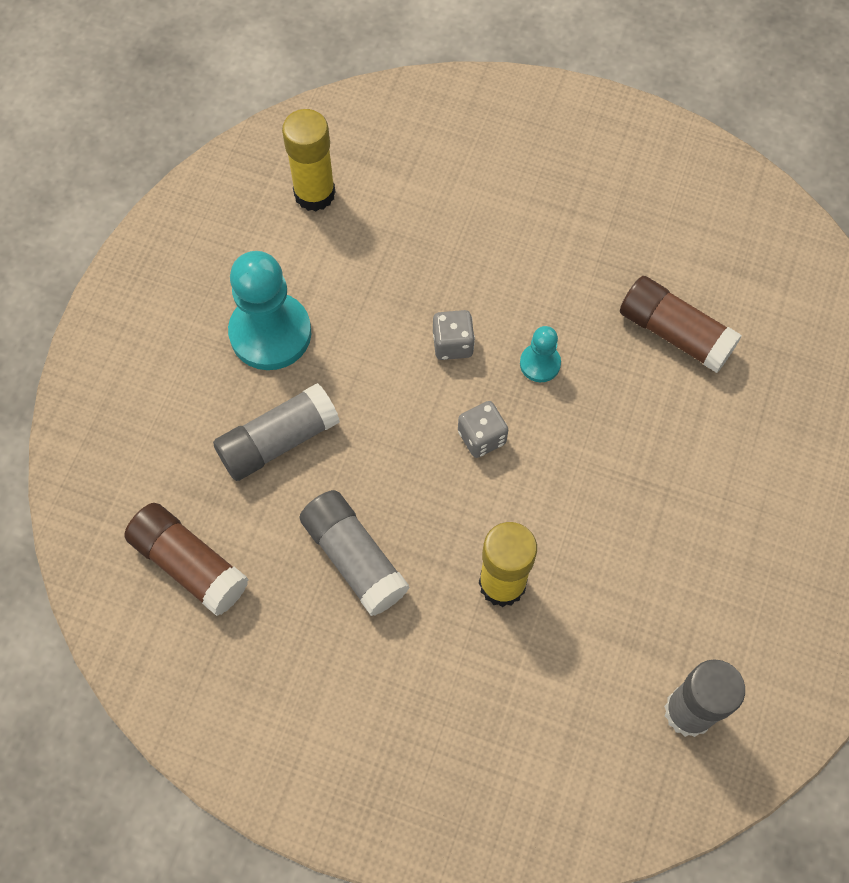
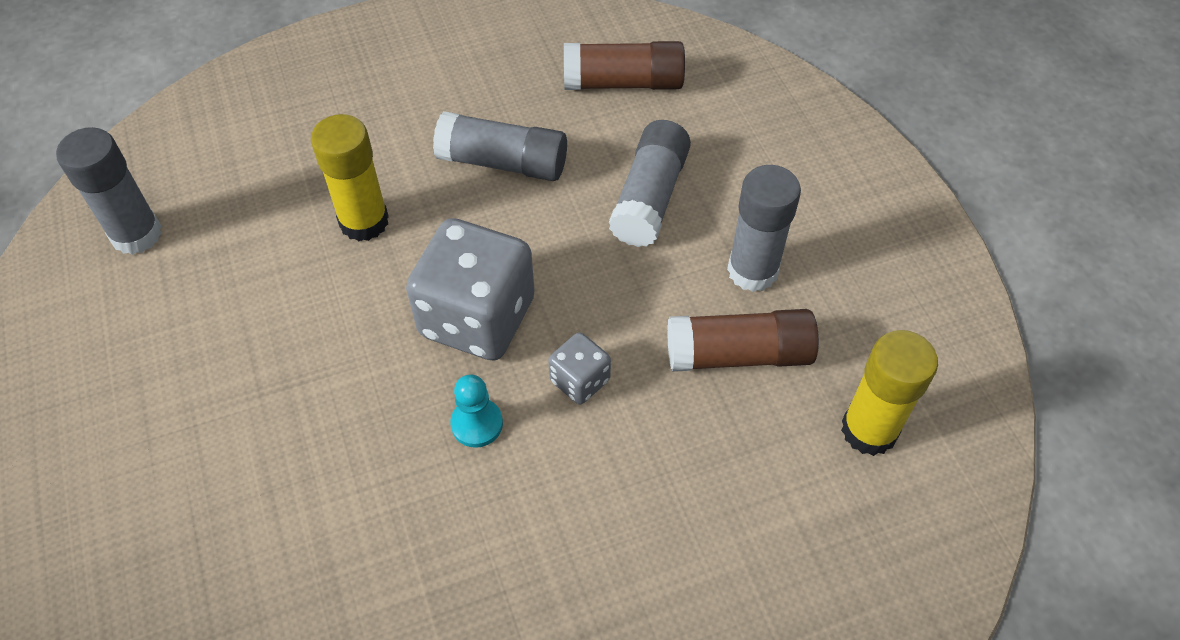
camera: 140 degrees right, 10 degrees down
turquoise pawn [228,251,311,370] -> grey glue stick [727,165,801,292]
grey dice [458,401,508,458] -> grey dice [406,218,535,361], size x2.10
brown glue stick [620,276,742,373] -> brown glue stick moved to [667,309,819,372]

